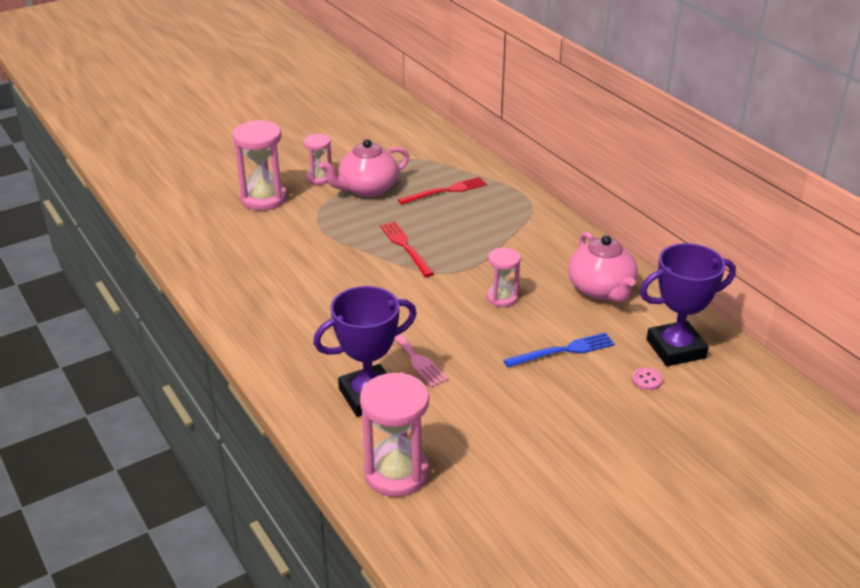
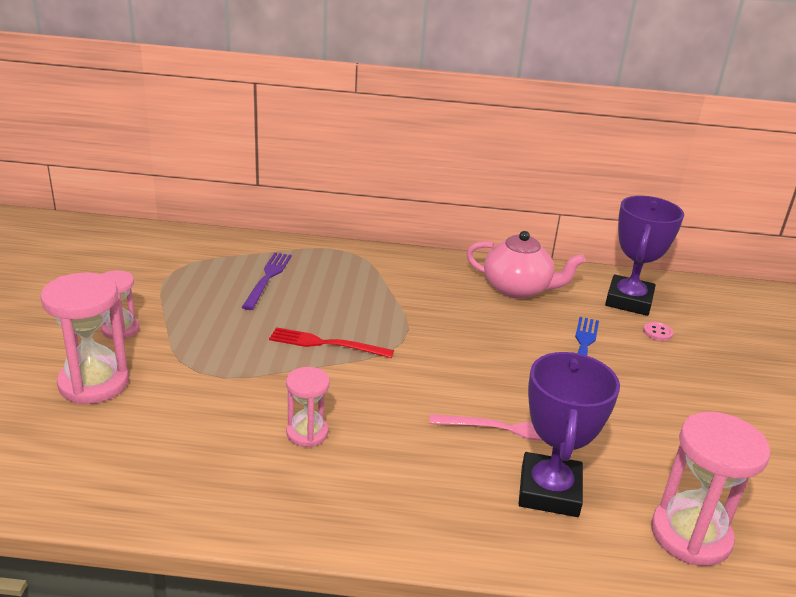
camera: 55 degrees left, 5 degrees down
pink teapot [319,139,409,197] -> none
red fork [398,177,487,205] -> purple fork [242,252,292,310]
pink hourglass [487,248,521,307] -> pink hourglass moved to [286,367,330,447]

